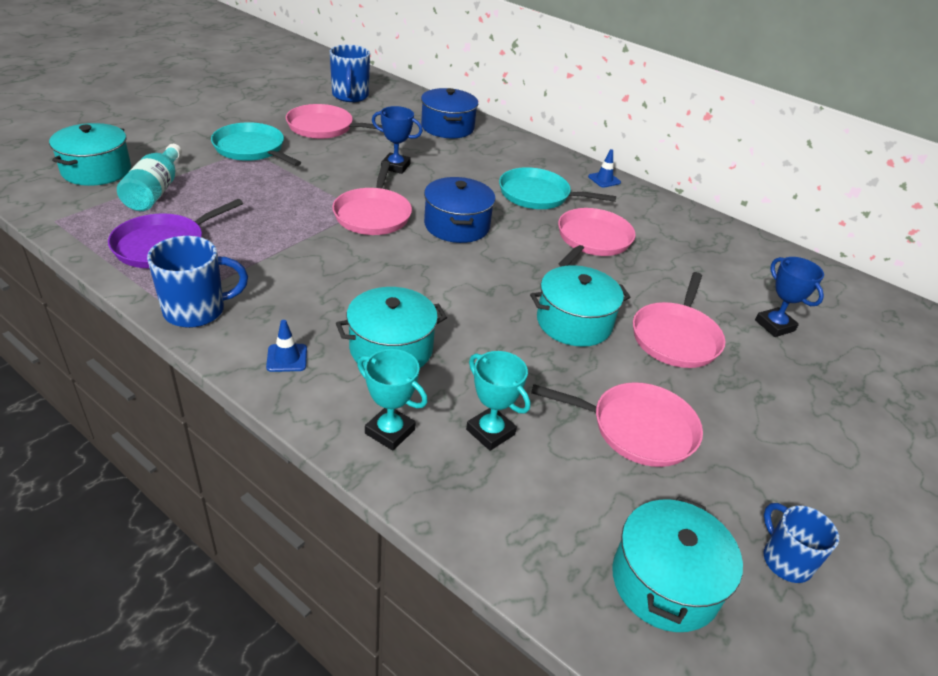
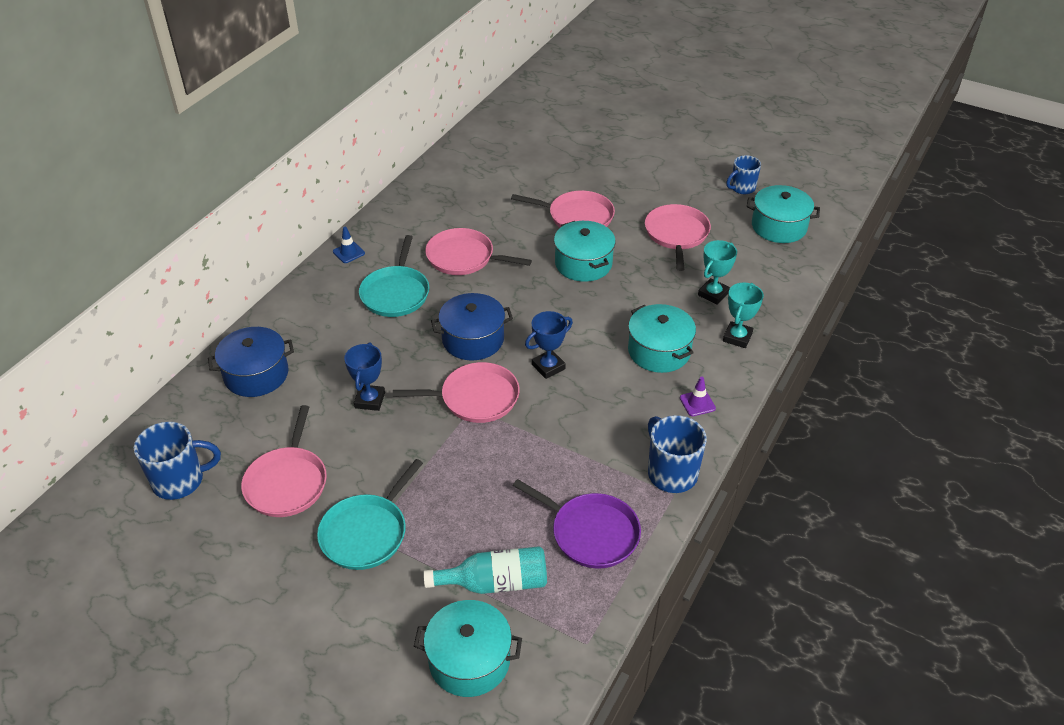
camera: 95 degrees left, 5 degrees up
blue traffic cone [266,320,307,372] -> purple traffic cone [680,377,716,416]
blue trophy [755,257,824,337] -> blue trophy moved to [525,311,573,379]

